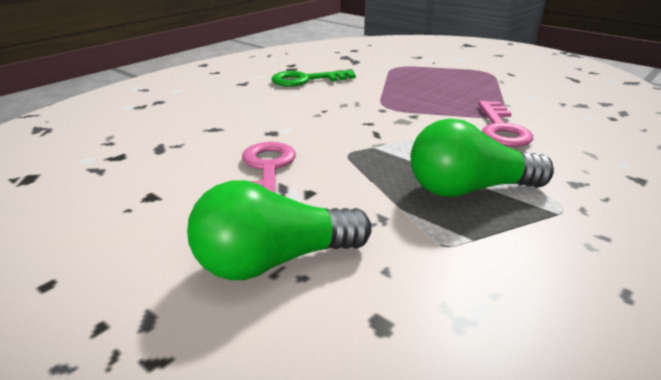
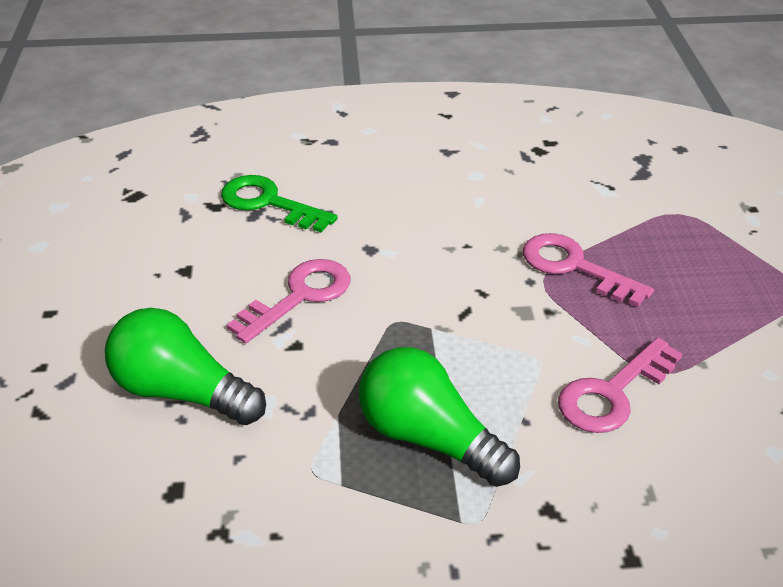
camera: 45 degrees right, 10 degrees up
green key [272,70,356,87] -> green key moved to [221,175,337,232]
none -> pink key [523,233,654,307]

